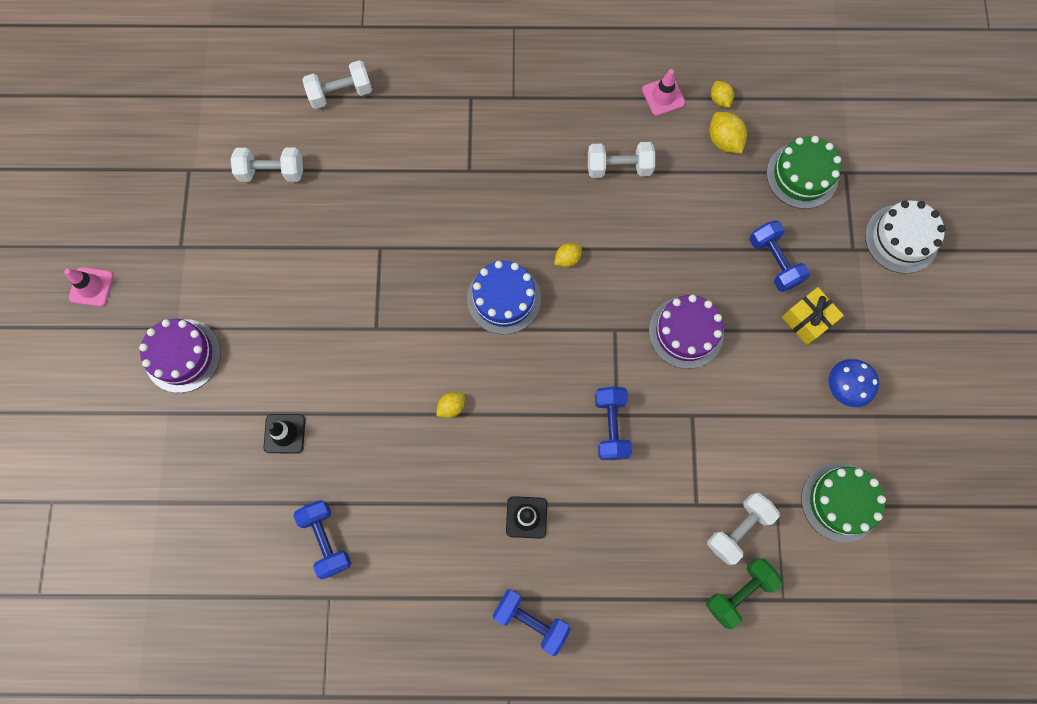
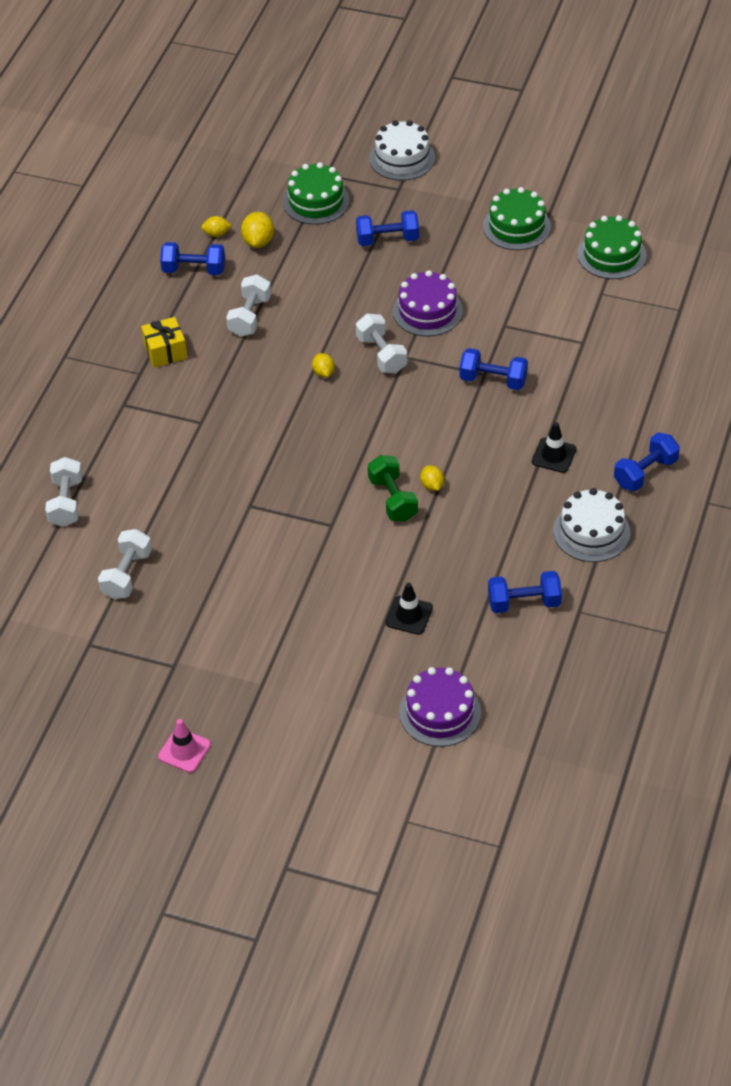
camera: 70 degrees left, 25 degrees down
purple cake [139,319,221,393] -> purple cake moved to [399,667,481,747]
blue cake [467,261,541,335] -> none
pink traffic cone [642,69,686,116] -> blue dumbbell [160,242,225,275]
green dumbbell [706,558,783,629] -> green dumbbell moved to [368,455,418,522]
white dumbbell [707,493,780,565] -> white dumbbell moved to [356,314,407,373]
yellow lemon [710,112,747,153] -> yellow lemon turned 75 degrees counterclockwise [241,212,274,248]
yellow gift [782,287,844,345] -> yellow gift moved to [141,317,187,368]
blue mushroom [829,359,879,407] -> green cake [483,187,551,250]
none -> white cake [553,488,630,562]

